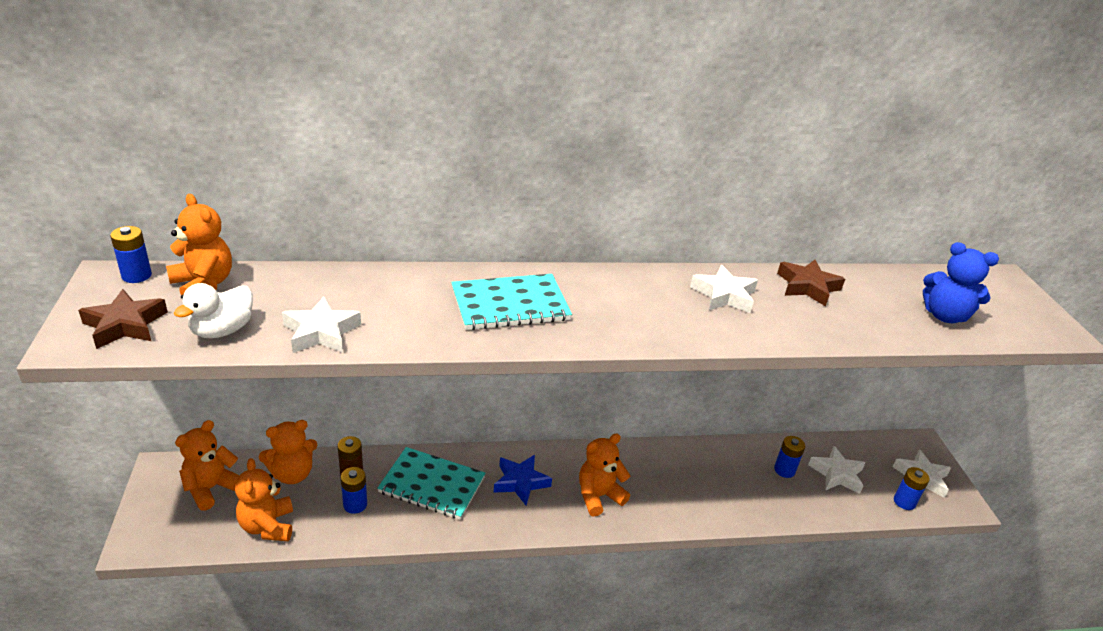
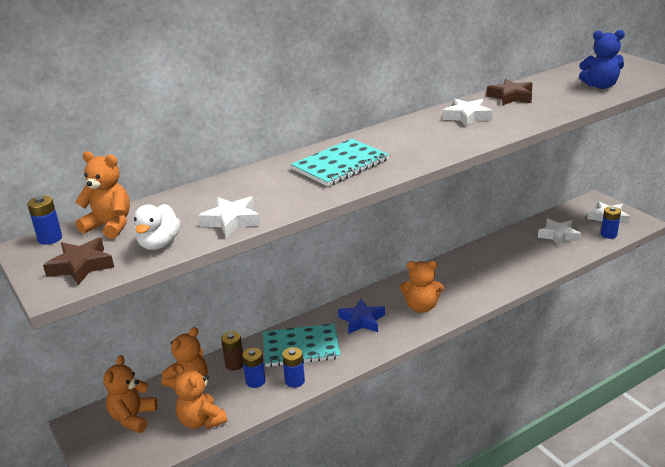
camera: 20 degrees left, 5 degrees down
orange teddy bear [579,434,630,516] -> orange teddy bear turned 120 degrees counterclockwise [400,261,444,313]
blue battery [774,436,805,478] -> blue battery moved to [282,347,305,388]

